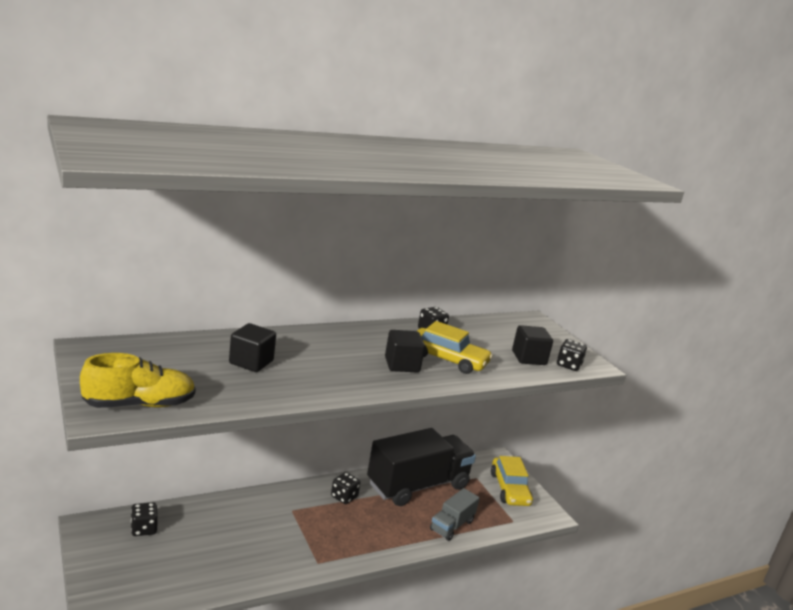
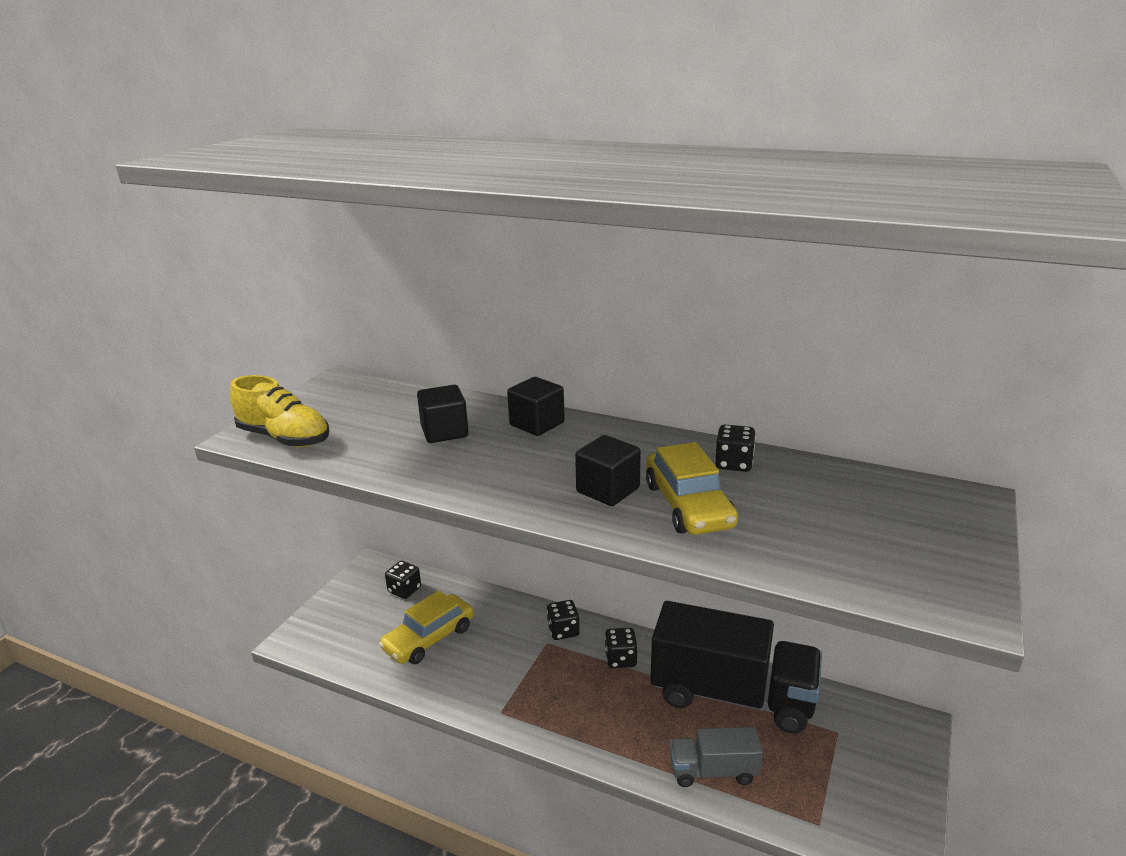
camera: 55 degrees right, 5 degrees up
yellow car [491,456,533,506] -> yellow car moved to [379,590,474,664]
black cube [512,325,553,365] -> black cube moved to [507,377,565,436]
black dice [557,339,587,371] -> black dice moved to [547,600,580,640]

